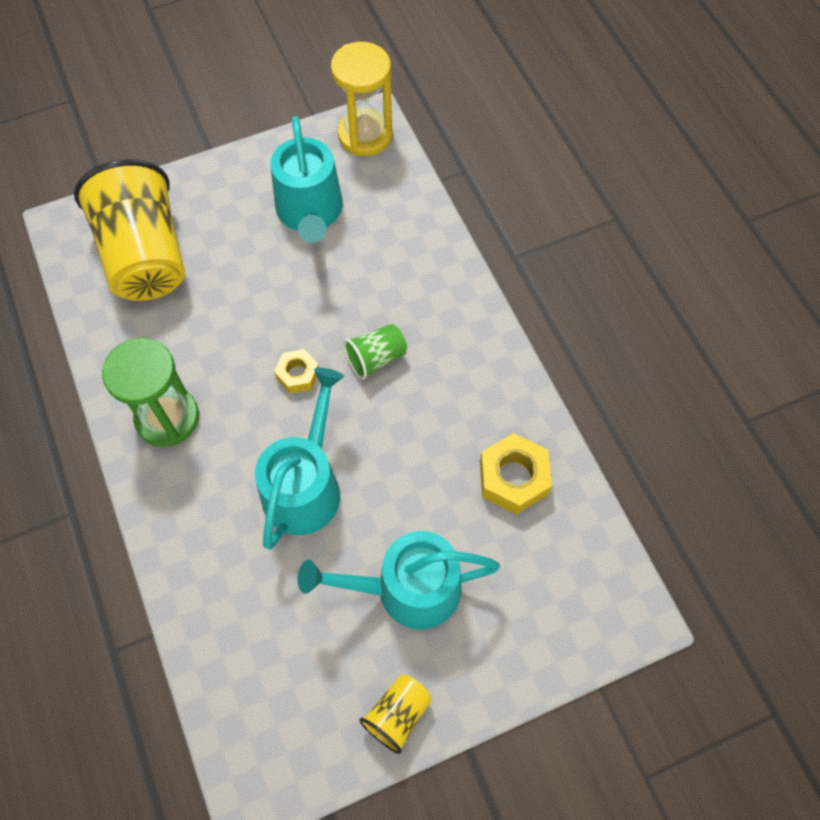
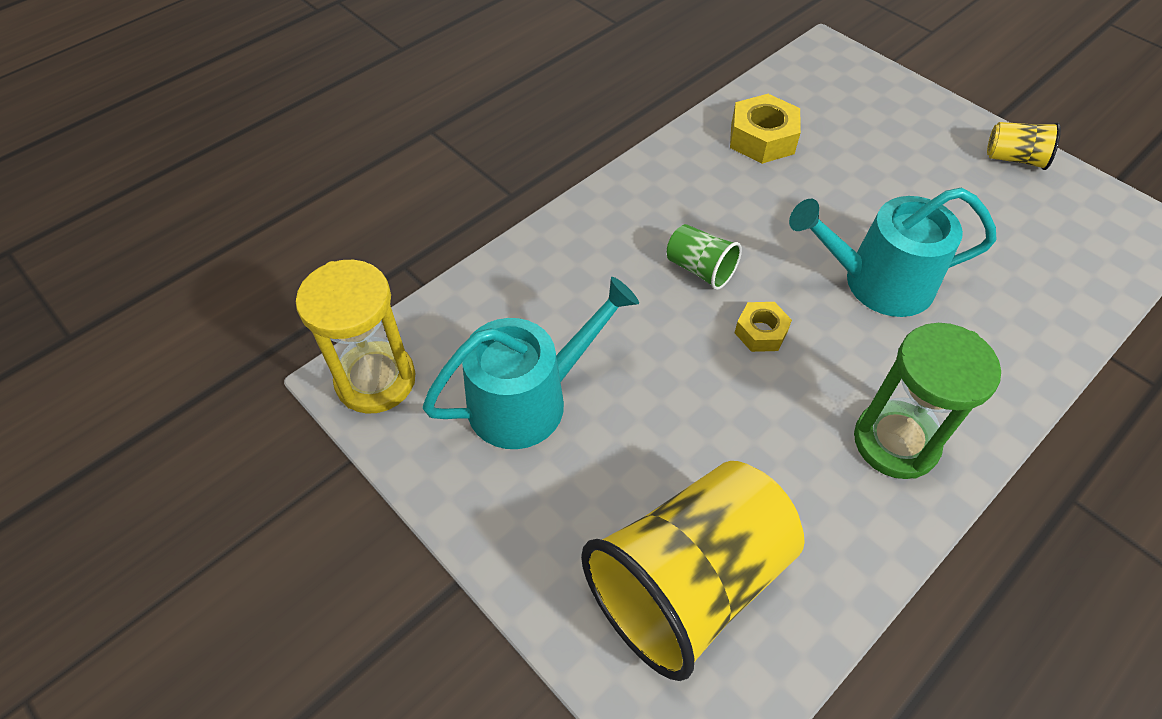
camera: 110 degrees left, 10 degrees down
turquoise watering can [298,531,500,629] -> none

